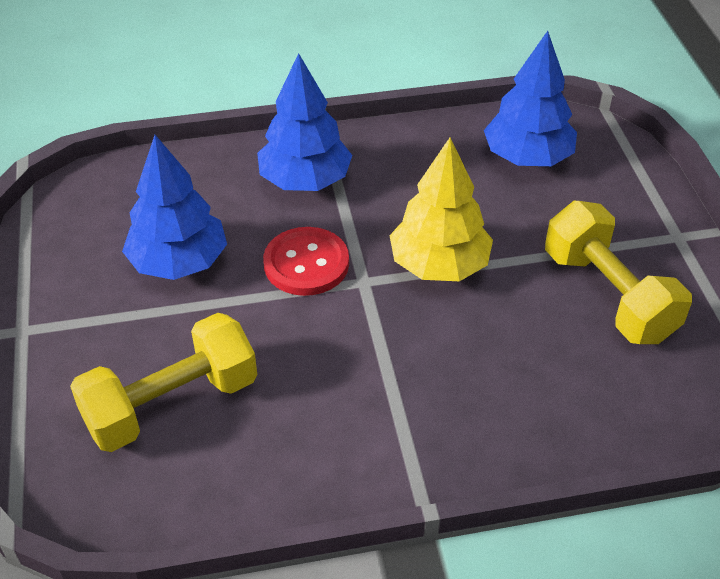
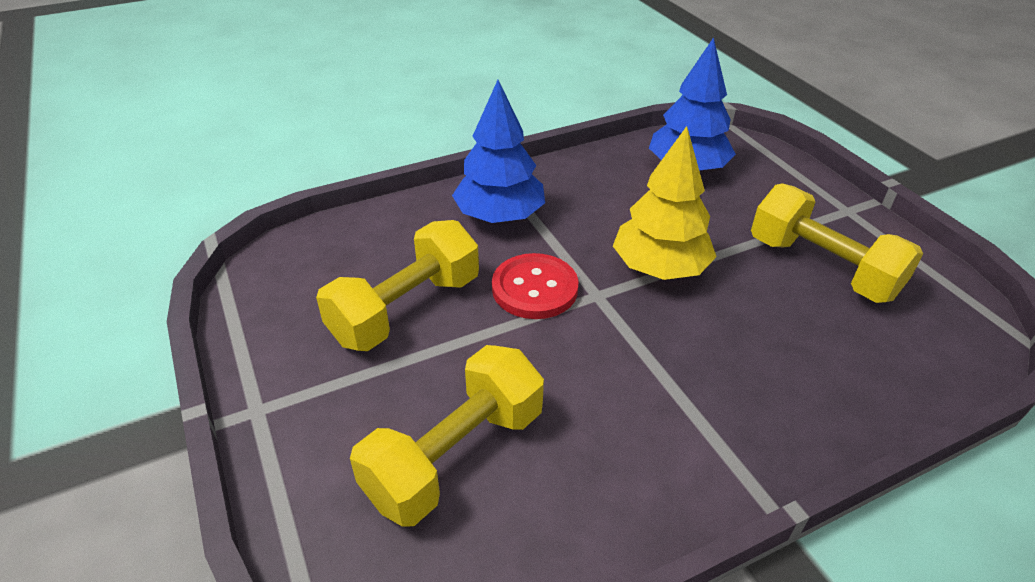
camera: 15 degrees left, 5 degrees down
blue tree [122,135,227,280] -> yellow dumbbell [316,220,479,351]

